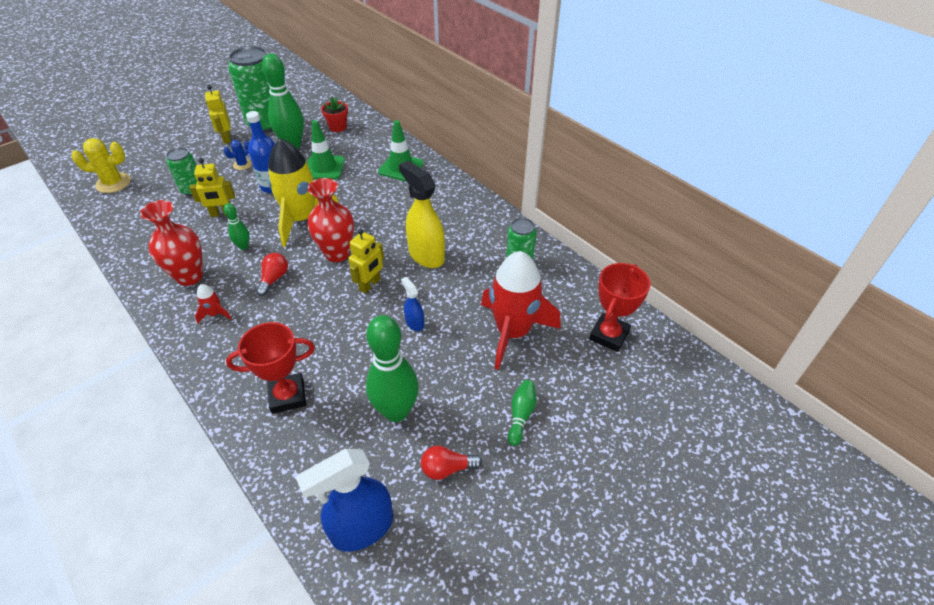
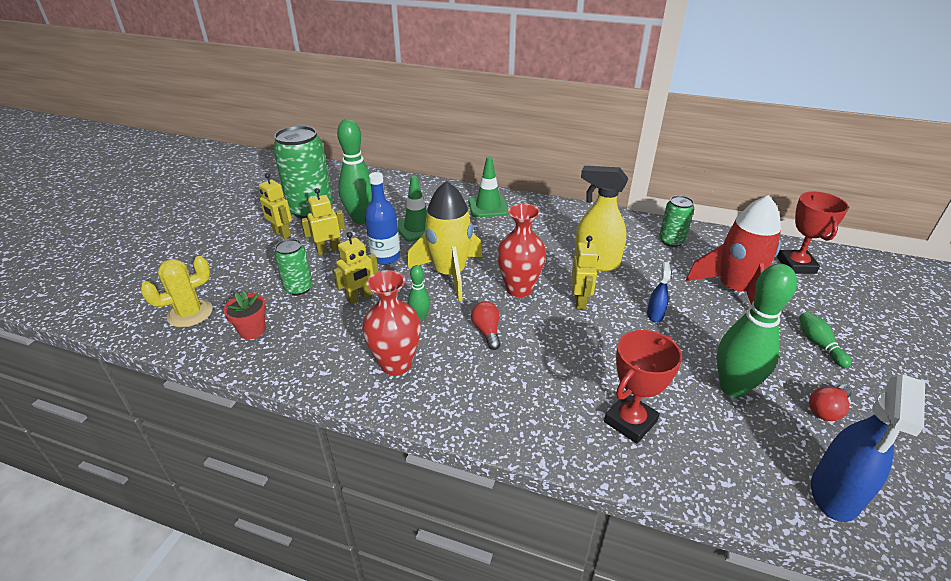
camera: 30 degrees left, 10 degrees down
red rocket [195,284,232,324] -> none
blue cactus [224,140,252,170] -> yellow robot [301,188,345,255]
red flower pot [321,97,348,132] -> red flower pot moved to [223,290,266,339]
blue spray bottle [401,277,424,331] -> blue spray bottle turned 75 degrees clockwise [647,262,671,323]

